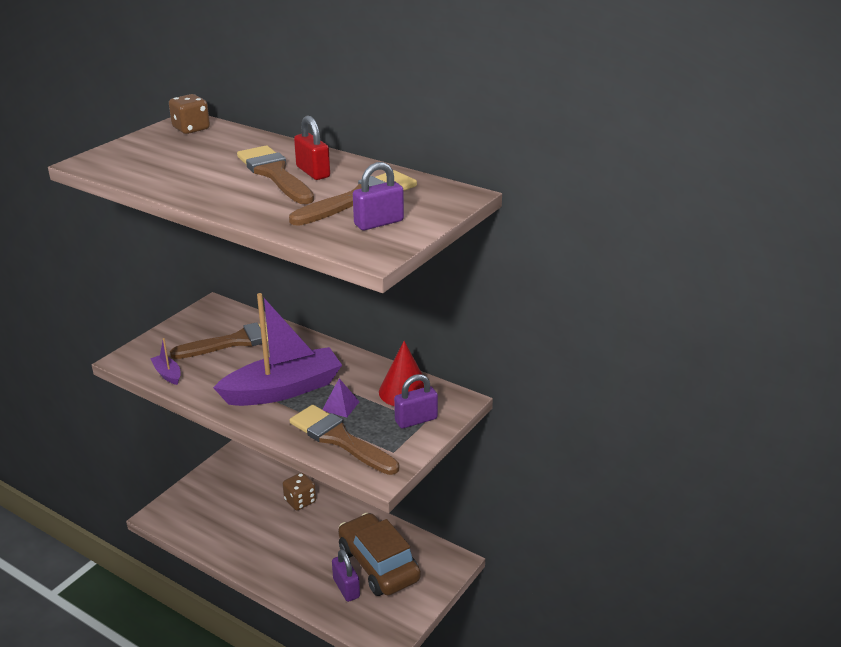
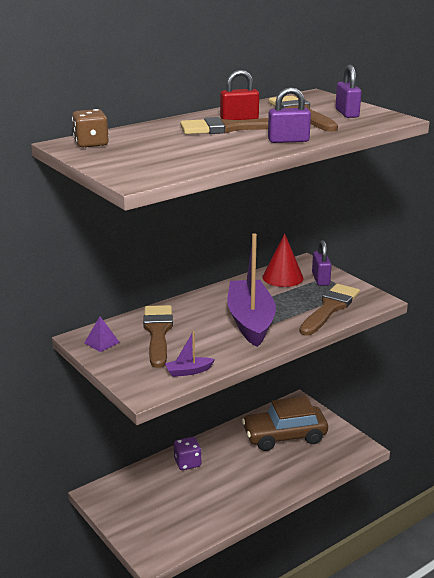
camera: 70 degrees left, 5 degrees down
brown dice [283,473,316,511] -> purple dice [174,437,202,470]
brown brush [290,405,399,475] -> brown brush turned 150 degrees clockwise [299,284,360,336]
purple pyramid [322,378,360,417] -> purple pyramid moved to [84,316,120,352]
purple padlock [332,549,360,602] -> purple padlock moved to [268,87,311,143]

